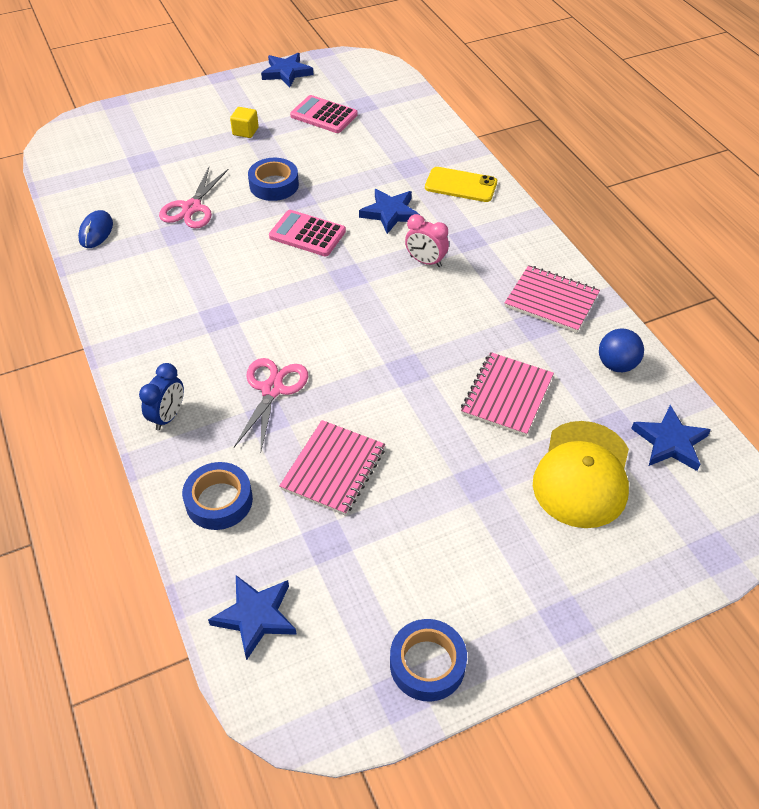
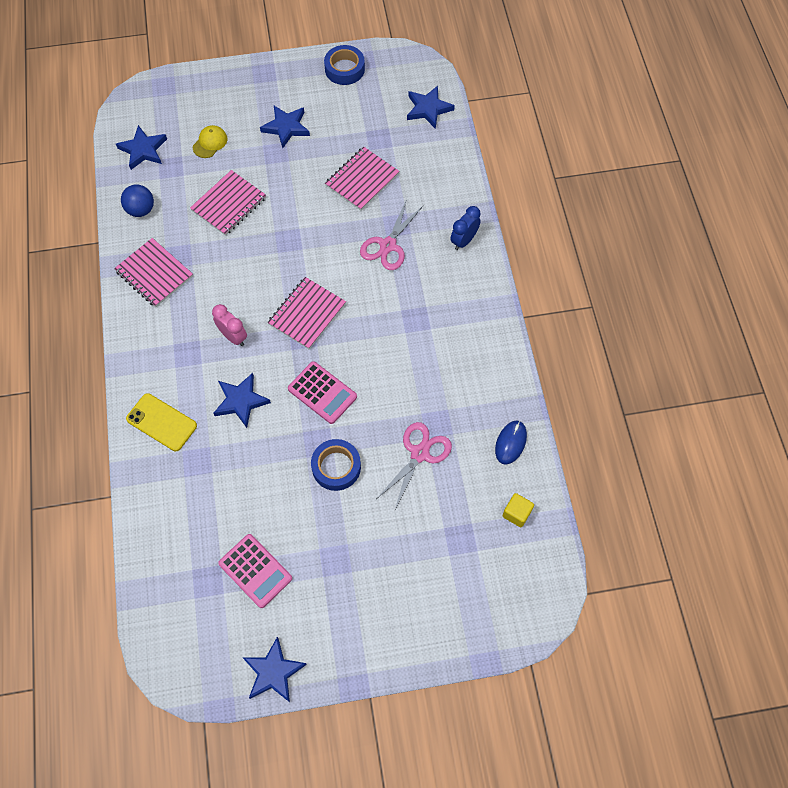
camera: 165 degrees left, 15 degrees up
blue tape [182,462,253,530] -> none
yellow cube [230,107,259,138] -> yellow cube moved to [502,493,534,527]
yellow cap [533,421,629,528] -> yellow cap [193,125,227,158], size x0.48
none -> blue star [260,106,310,148]
none -> pink notebook [268,277,346,349]

